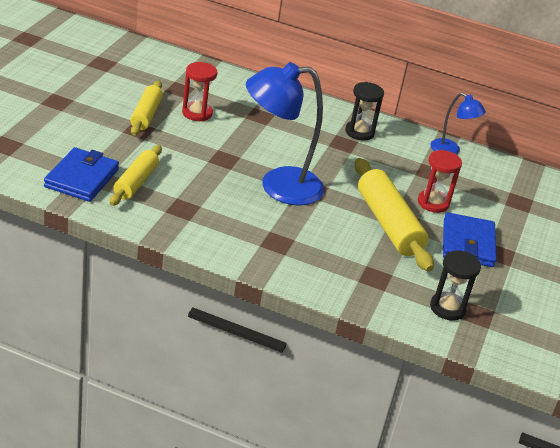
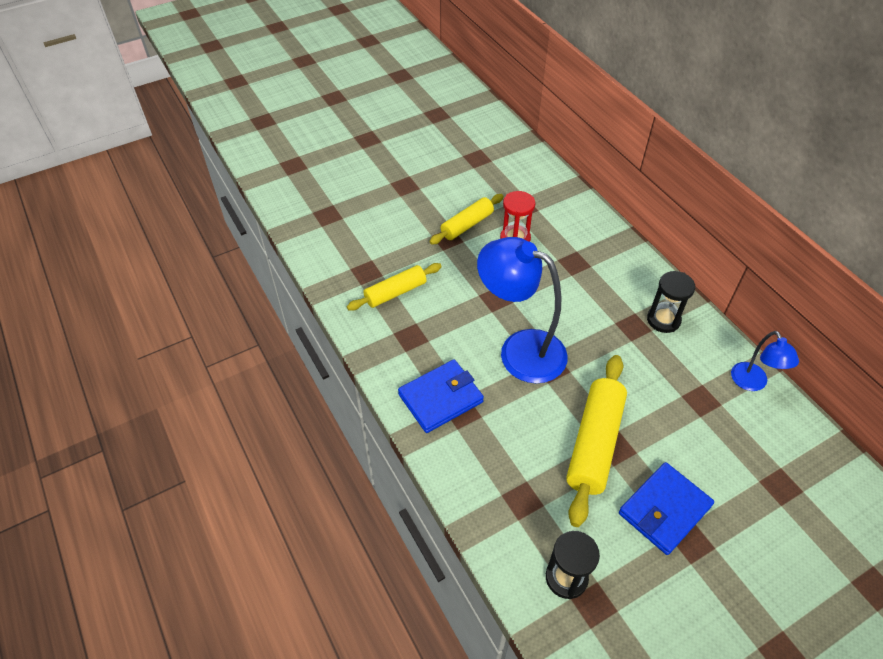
camera: 45 degrees right, 15 degrees up
blue wallet [44,147,119,202] -> blue wallet moved to [398,360,484,433]
red hourglass [418,150,462,213] -> none

